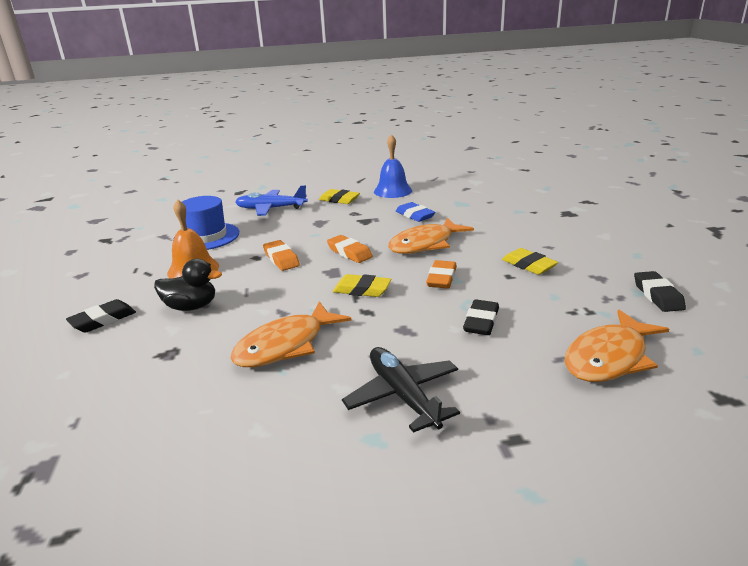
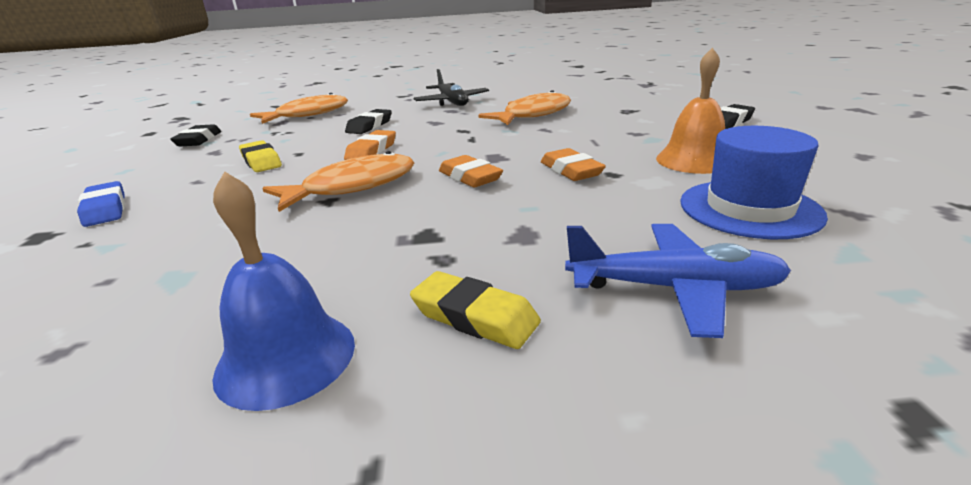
camera: 175 degrees left, 0 degrees up
black duck [154,259,222,311] -> none
yellow eraser [333,274,391,297] -> none
blue eraser [396,202,435,222] -> blue eraser moved to [77,181,125,227]

